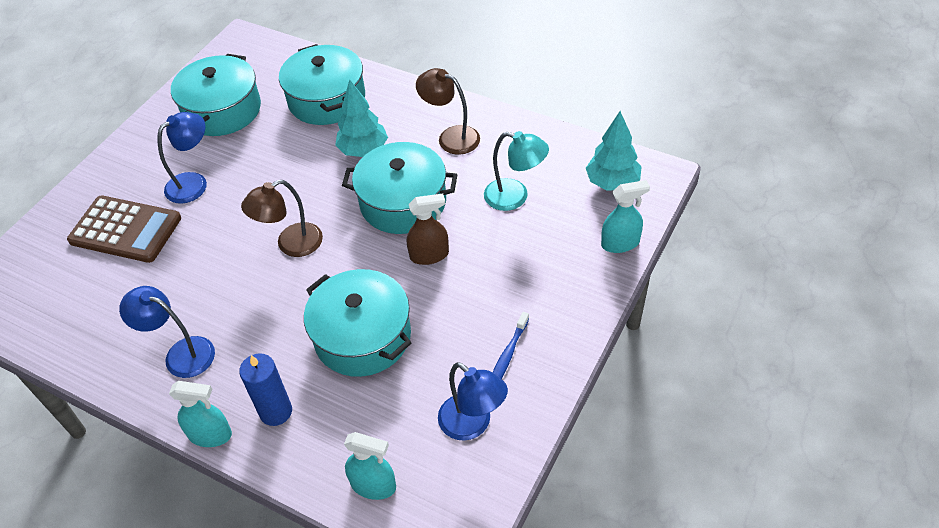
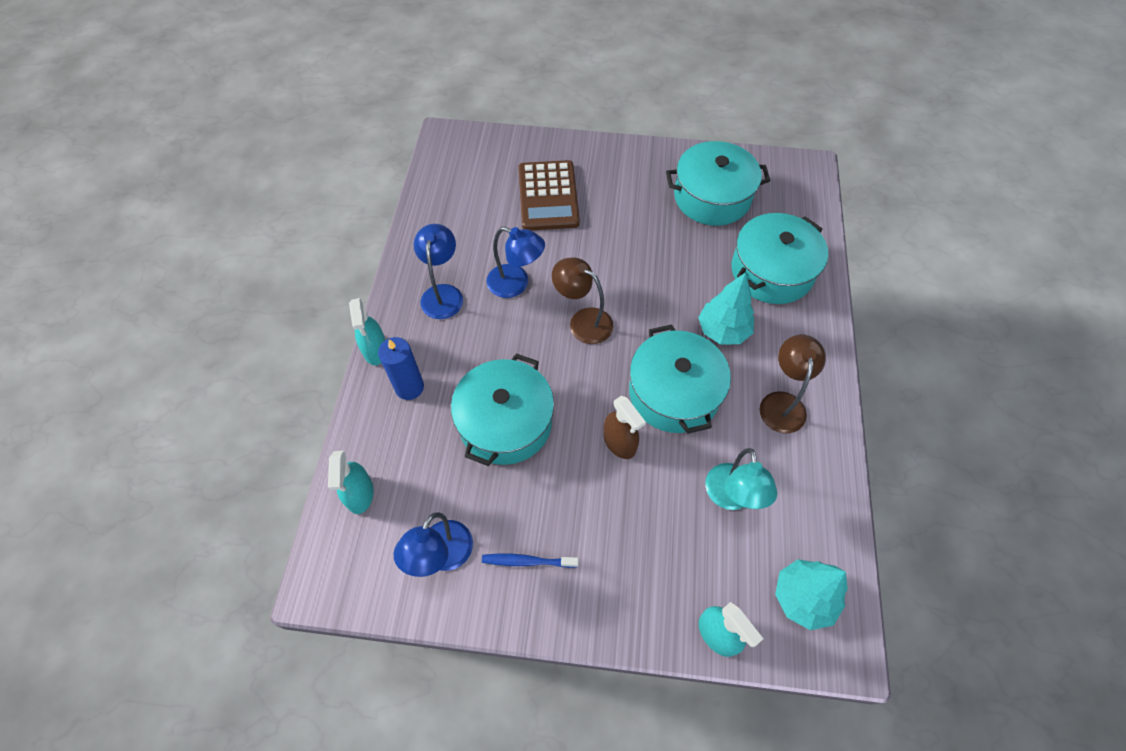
camera: 65 degrees right, 10 degrees up
blue lamp [158,112,207,204] -> blue lamp moved to [486,227,545,298]

